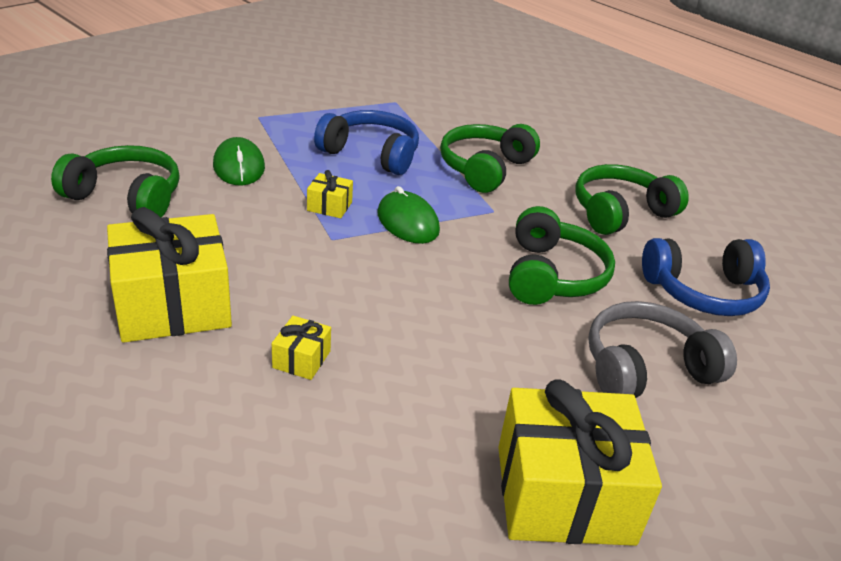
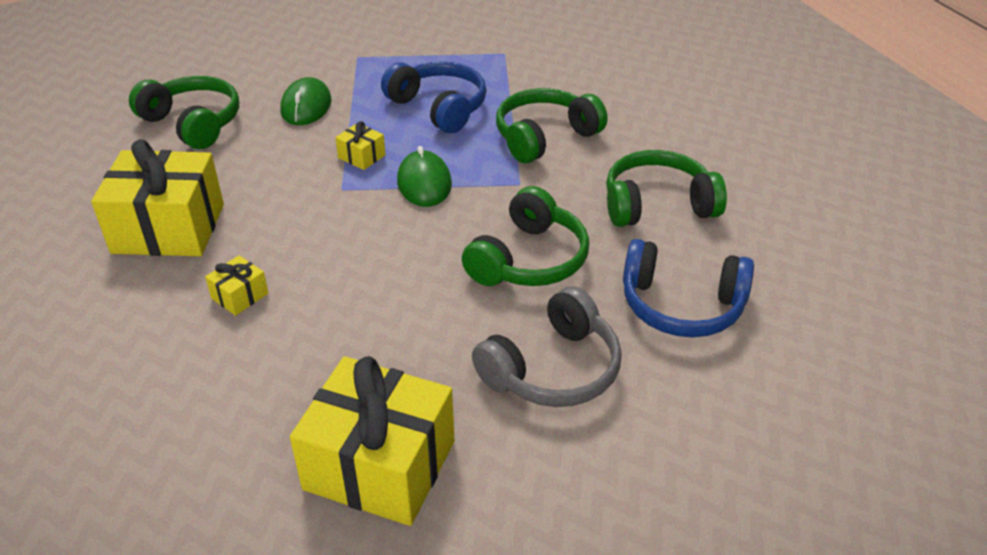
camera: 25 degrees right, 5 degrees up
grey headphones [588,301,737,398] -> grey headphones turned 135 degrees clockwise [472,286,622,407]

